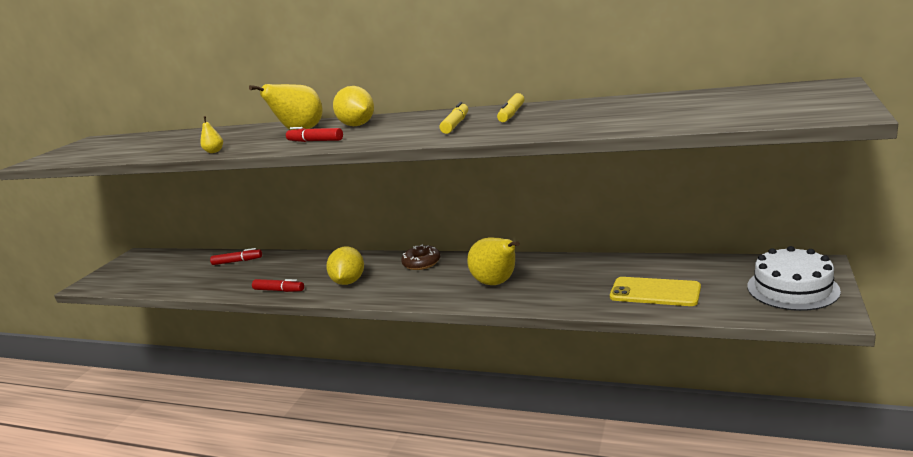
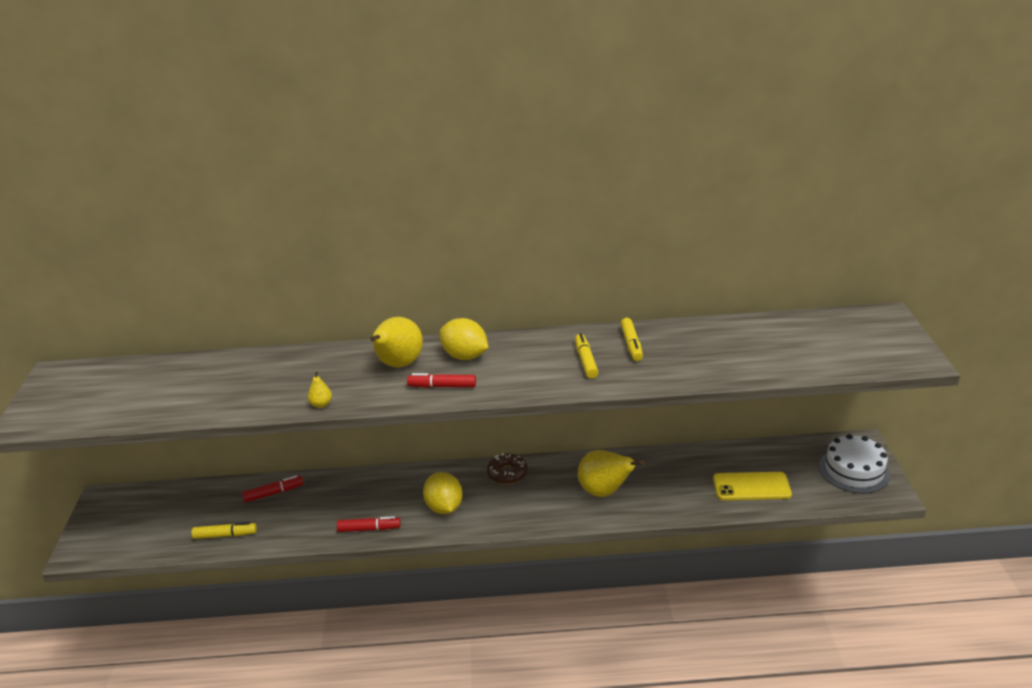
camera: 25 degrees left, 10 degrees up
none -> yellow marker [191,522,257,539]

